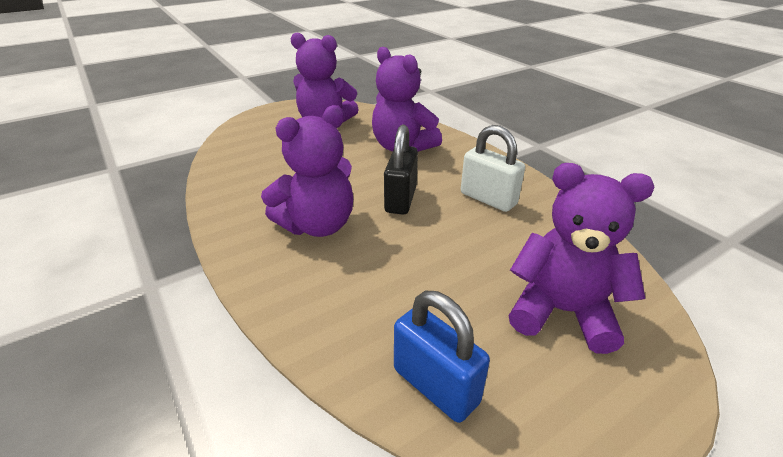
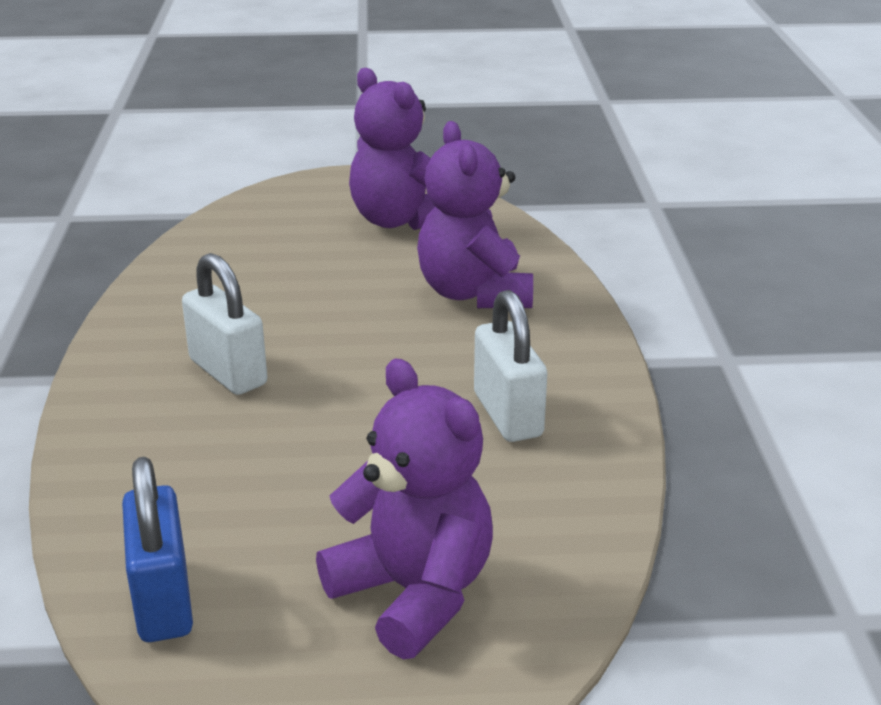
camera: 30 degrees right, 5 degrees down
purple teddy bear [261,105,353,237] -> white padlock [182,253,267,395]
black padlock [384,125,418,215] -> none

